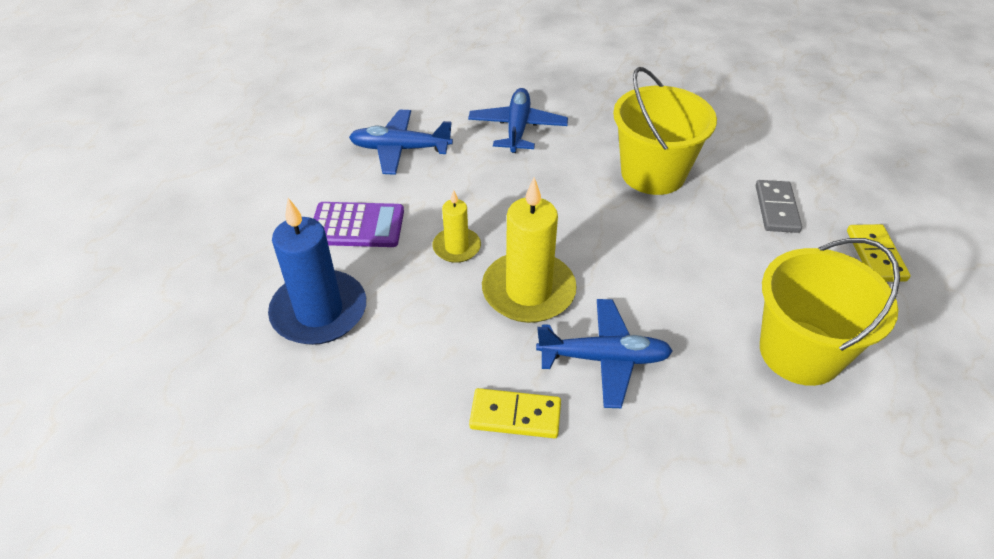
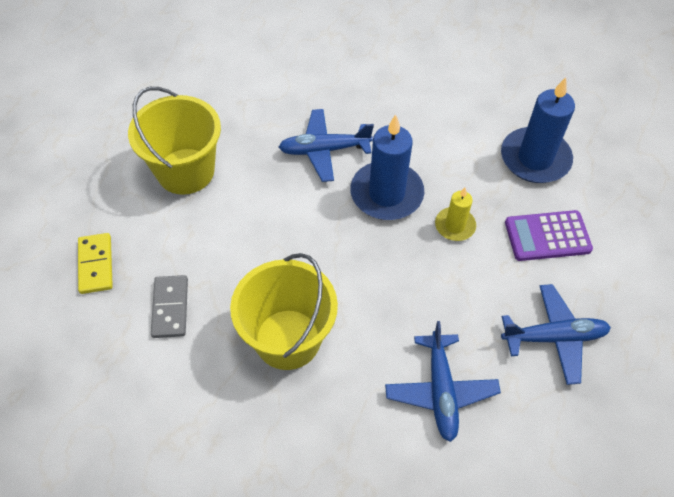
camera: 170 degrees right, 10 degrees up
yellow domino [469,388,561,438] -> none
yellow candle [482,177,577,323] -> blue candle [350,114,424,220]

